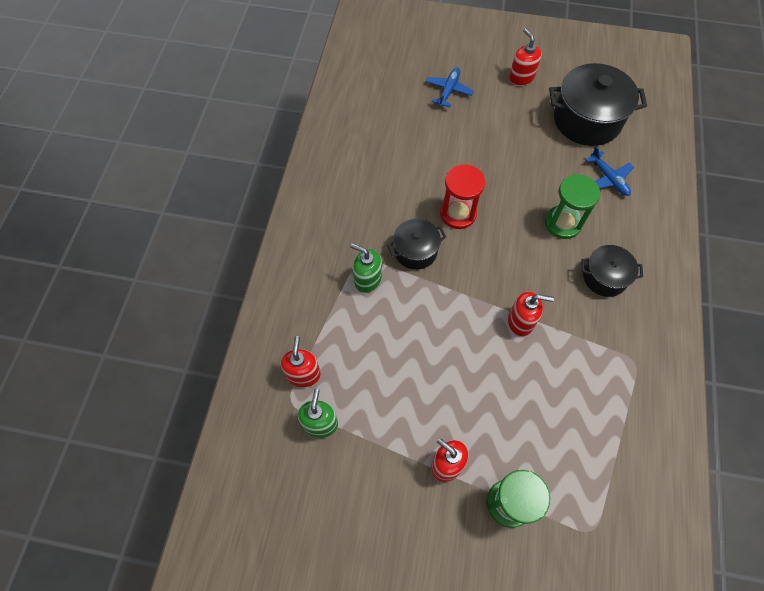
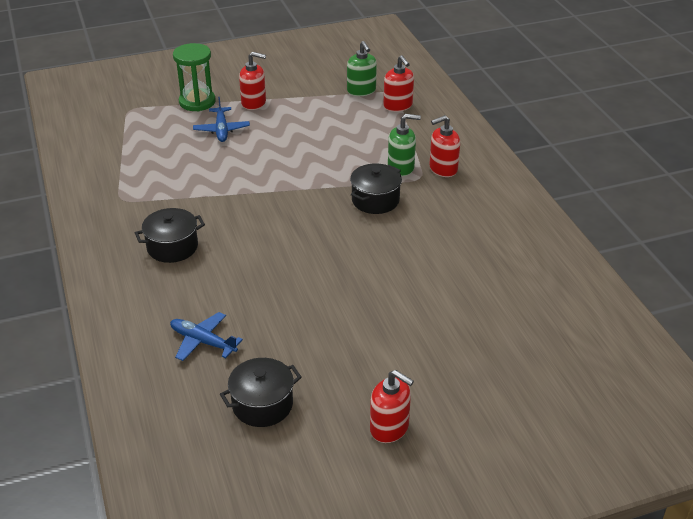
camera: 150 degrees right, 25 degrees down
blue plane [426,68,474,107] -> blue plane moved to [193,97,250,142]
red hourglass [440,164,485,229] -> none
red soap dispenser [508,291,554,336] -> red soap dispenser moved to [430,115,460,177]
green hourglass [545,174,600,239] -> none
black pot [549,63,647,146] -> black pot [220,358,302,427], size x0.57

